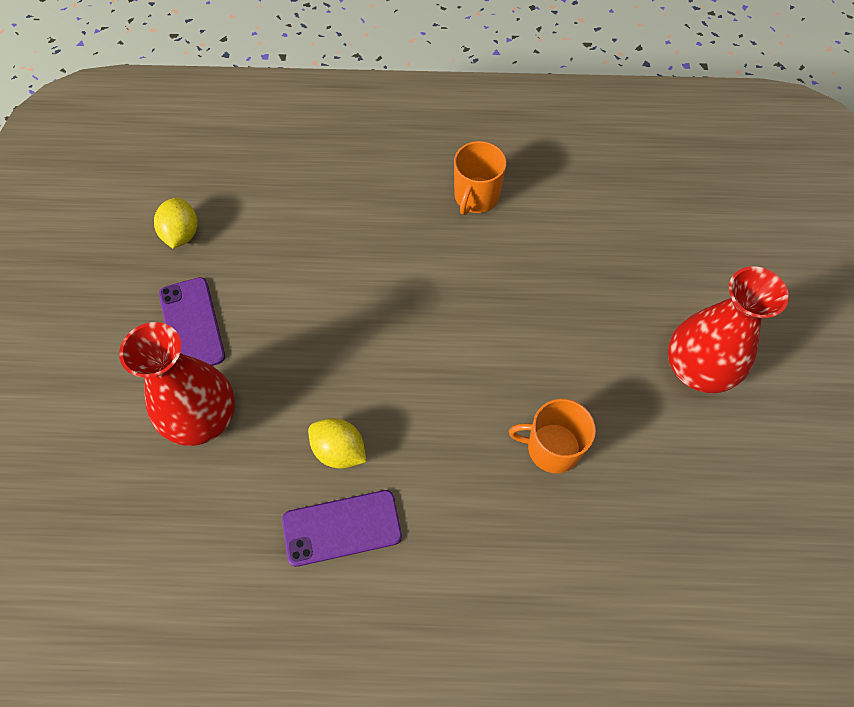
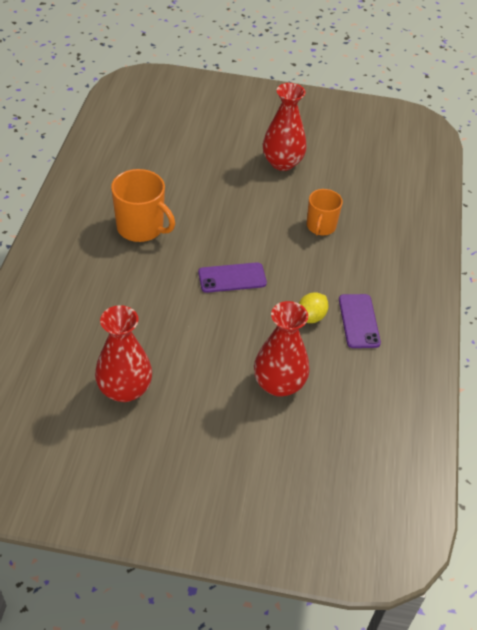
camera: 85 degrees left, 15 degrees down
yellow lemon [154,197,197,248] -> red vase [95,305,152,402]
purple phone [159,277,225,366] -> purple phone moved to [198,262,267,293]
orange mug [454,141,507,215] -> orange mug [111,169,175,242], size x1.52

